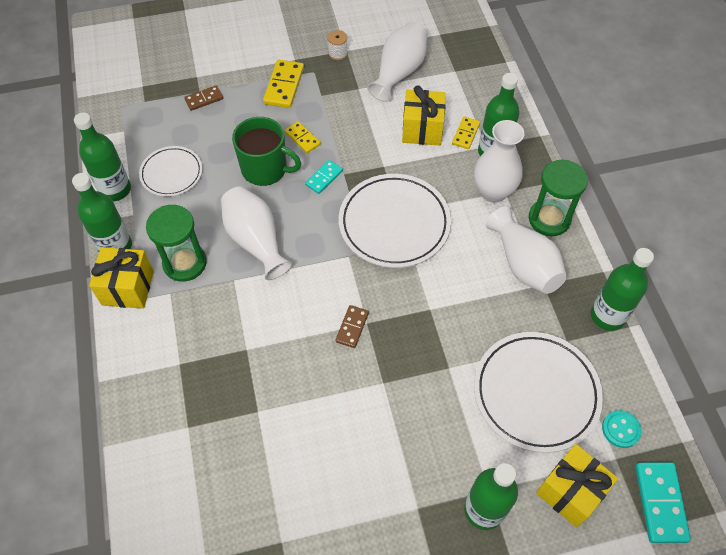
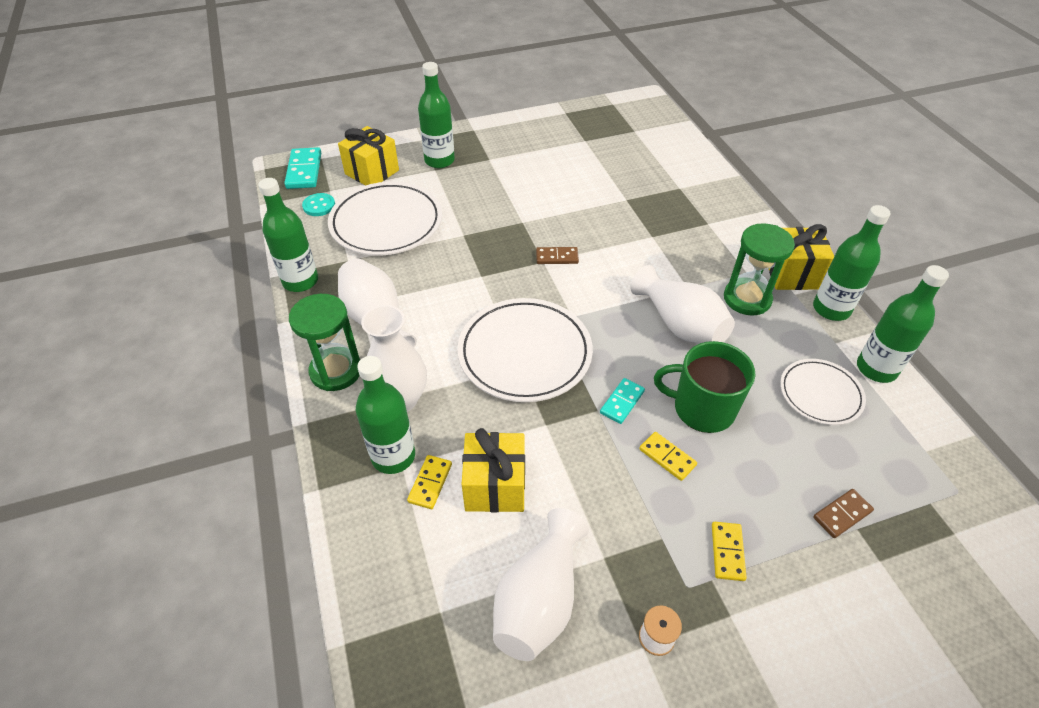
camera: 175 degrees right, 10 degrees down
yellow domino [263,60,304,108] -> yellow domino [712,522,747,581], size x0.62
brown domino [335,305,369,348] -> brown domino turned 75 degrees clockwise [536,247,579,264]

